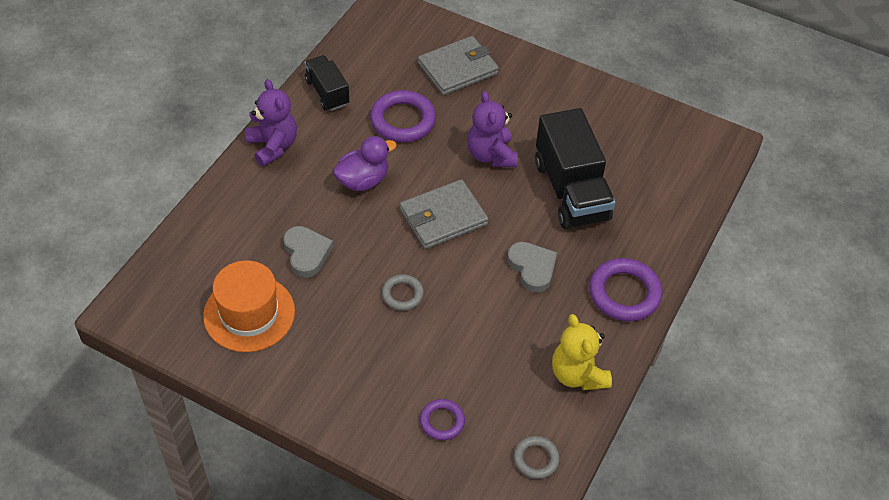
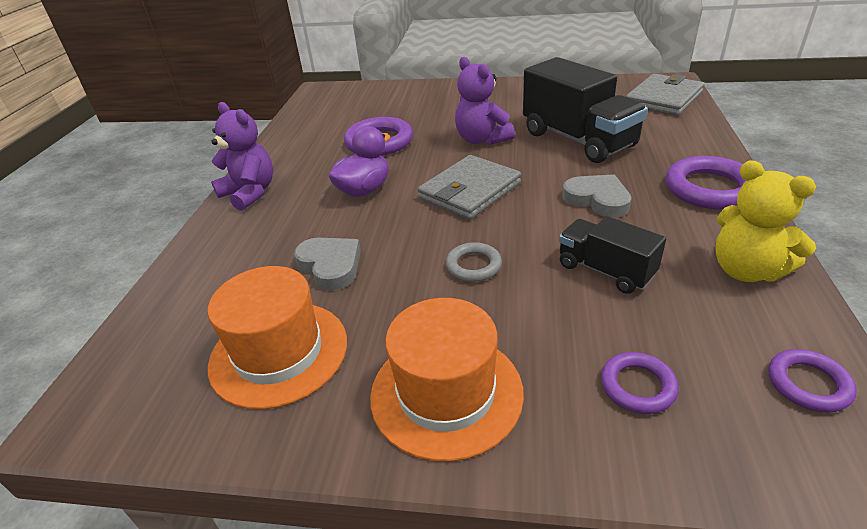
camera: 15 degrees left, 15 degrees down
black truck [305,55,349,111] -> black truck moved to [559,216,666,294]
grey wallet [418,36,499,95] -> grey wallet moved to [626,74,705,116]
grey ring [514,436,560,479] -> purple ring [768,349,857,413]
none -> orange hat [370,298,524,462]

